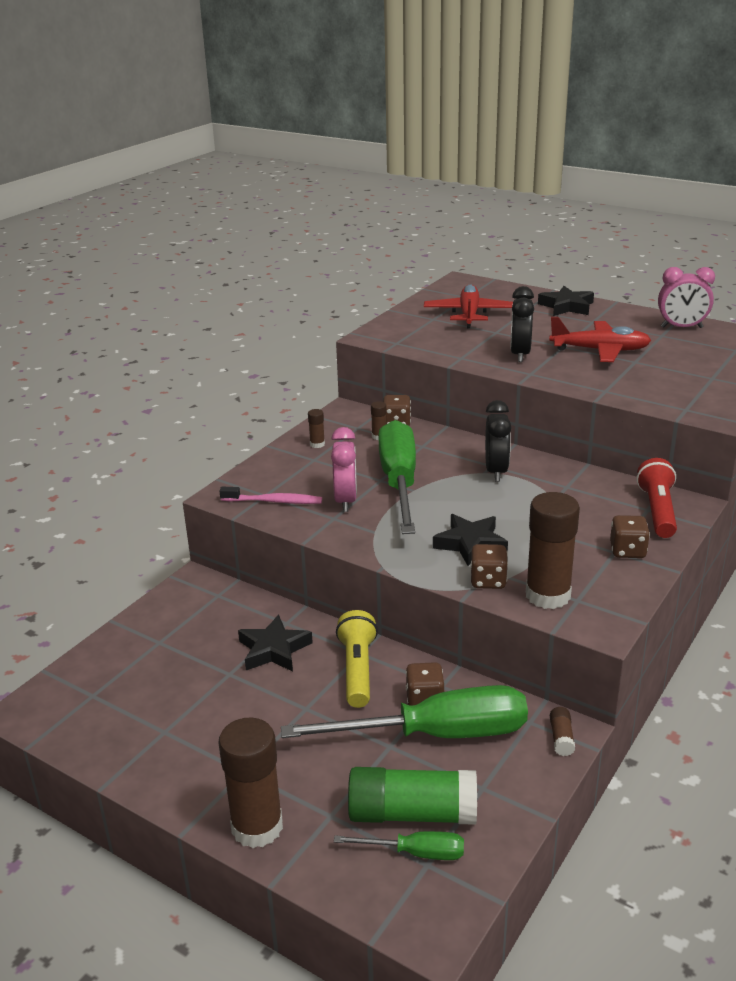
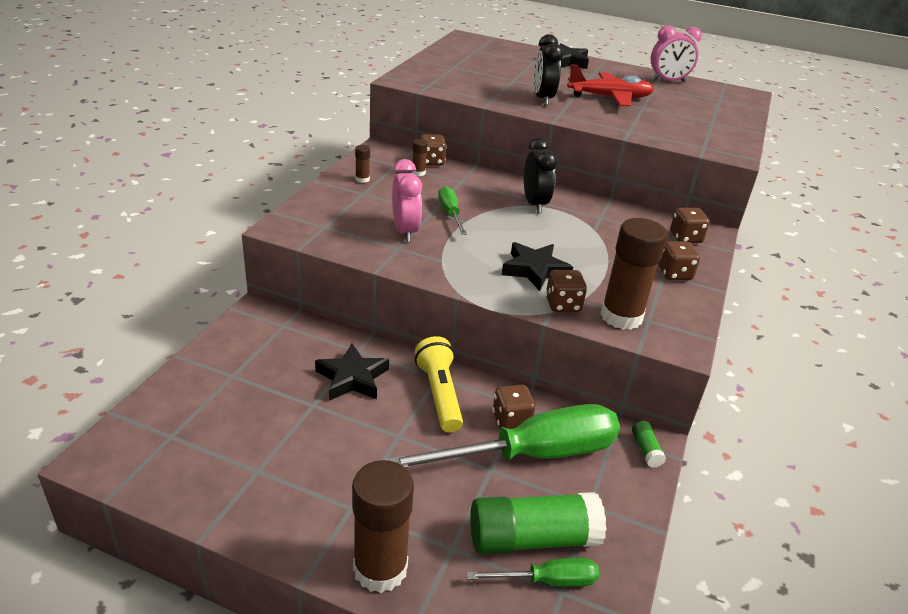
camera: 15 degrees left, 5 degrees up
pink toothbrush [219,487,322,504] -> none
green screwdriver [378,420,416,534] -> green screwdriver [438,186,467,235], size x0.47
red plane [424,284,513,329] -> none
brown glue stick [550,707,575,756] -> green glue stick [632,421,666,468]
red flashlight [636,458,677,538] -> brown dice [670,208,710,243]

